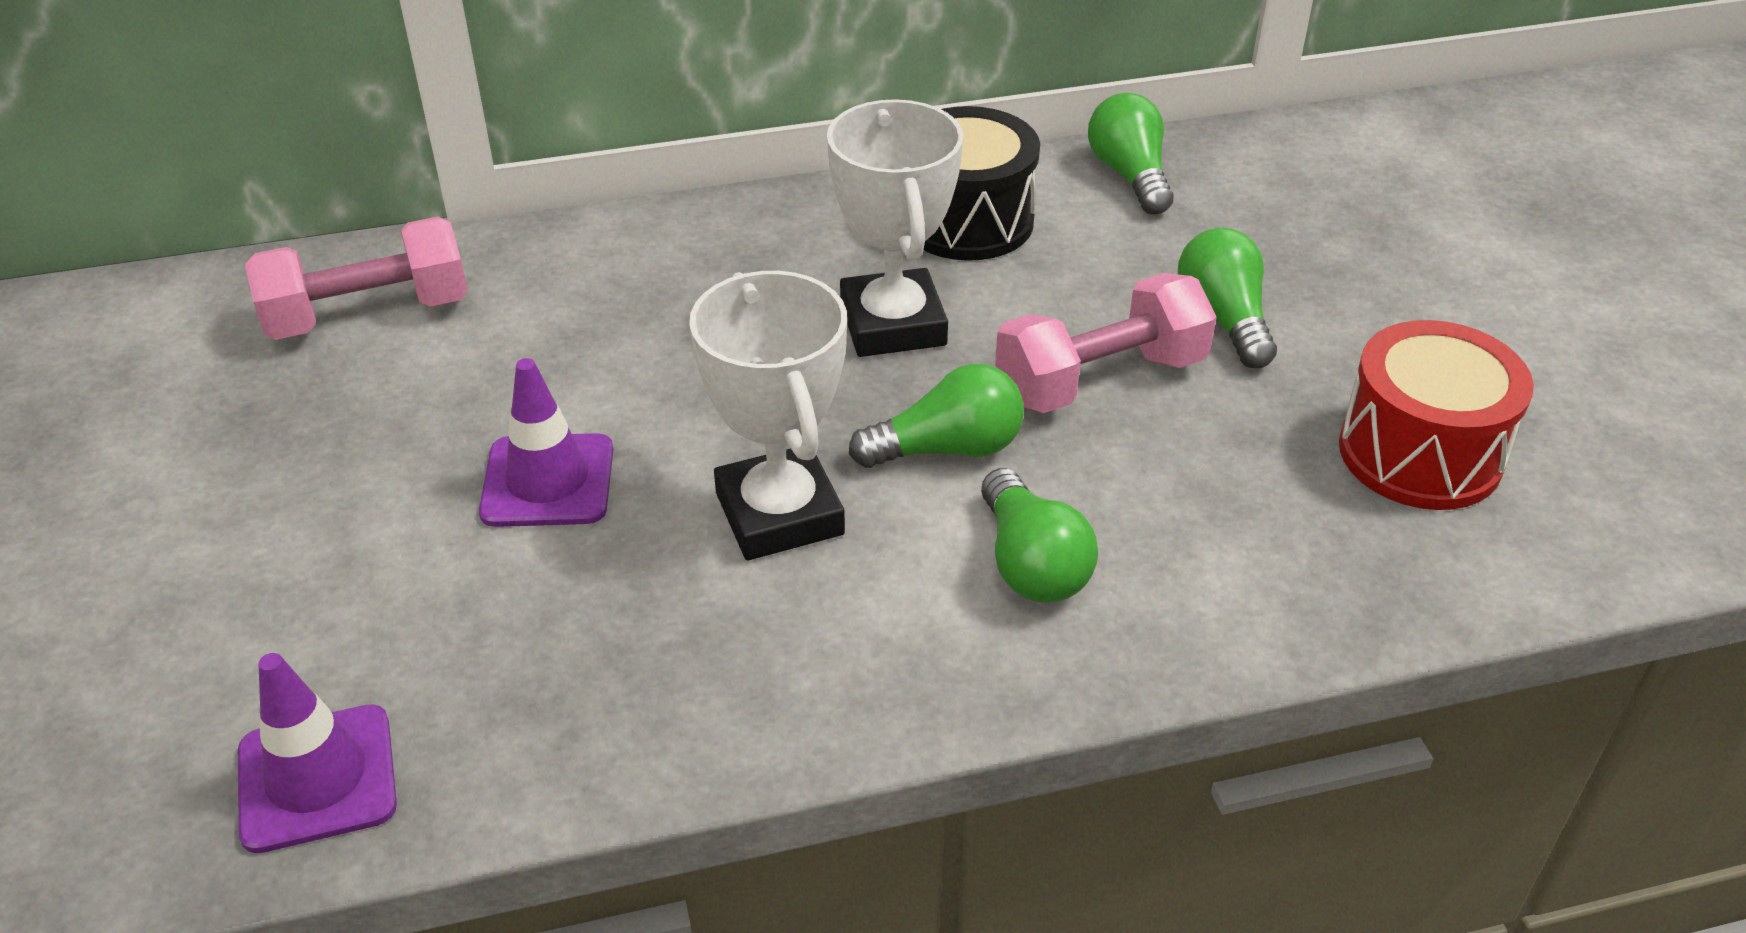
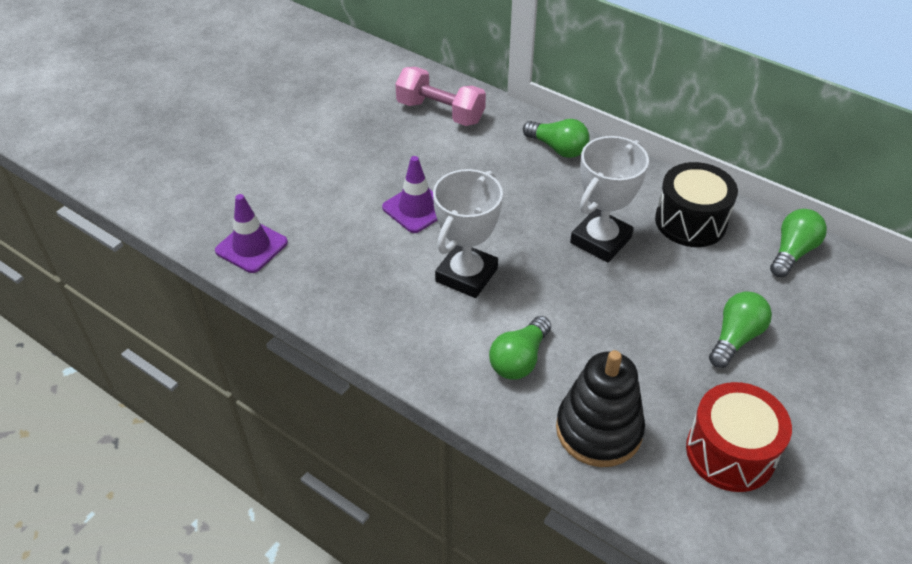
camera: 50 degrees right, 5 degrees up
green light bulb [849,364,1024,468] -> green light bulb moved to [523,119,590,158]
pink dumbbell [995,273,1217,413] -> none
none -> black stacking toy [556,350,645,467]

